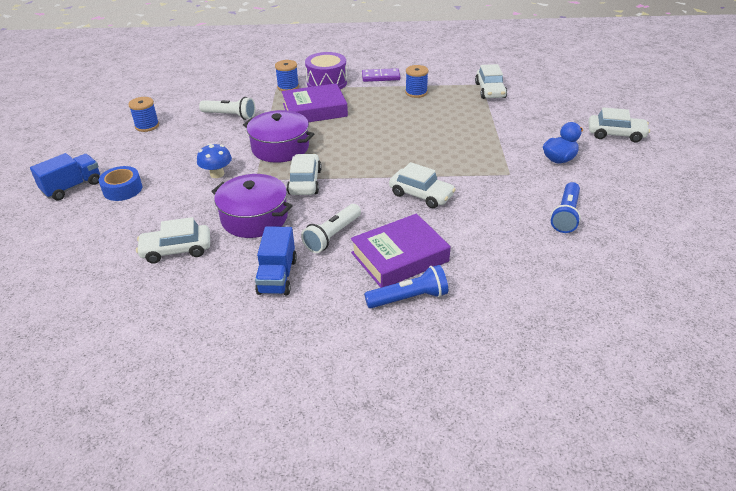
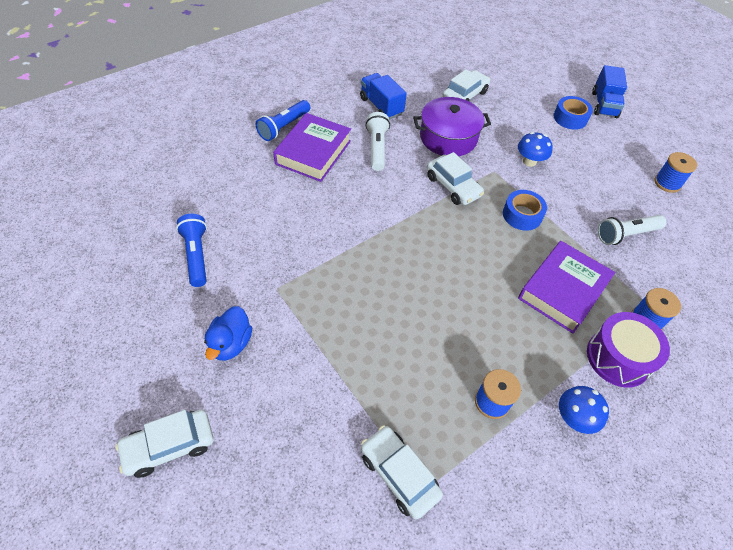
camera: 140 degrees right, 15 degrees up
purple pot [243,110,314,163] -> blue tape [503,190,547,231]
purple domino [362,68,400,82] -> blue mushroom [559,386,609,434]
white car [389,162,456,208] -> none

